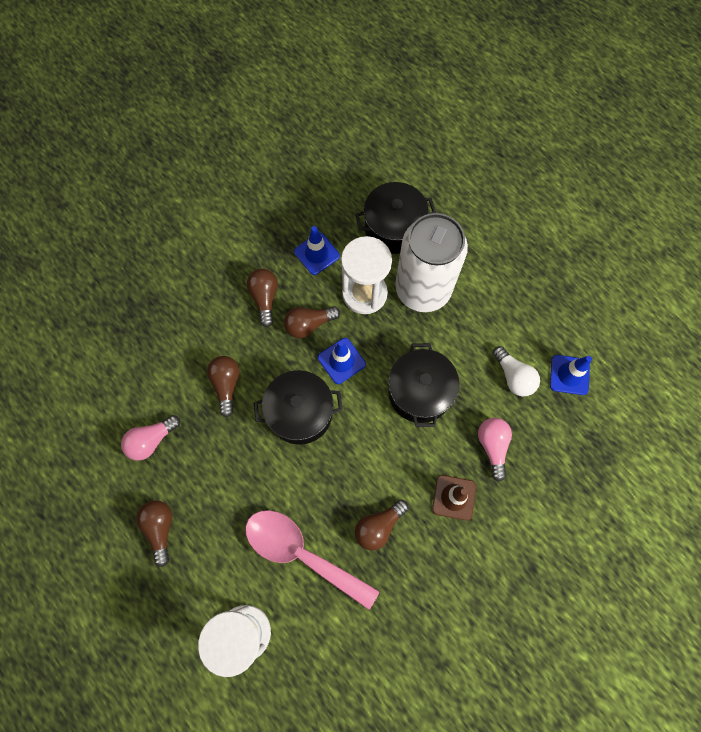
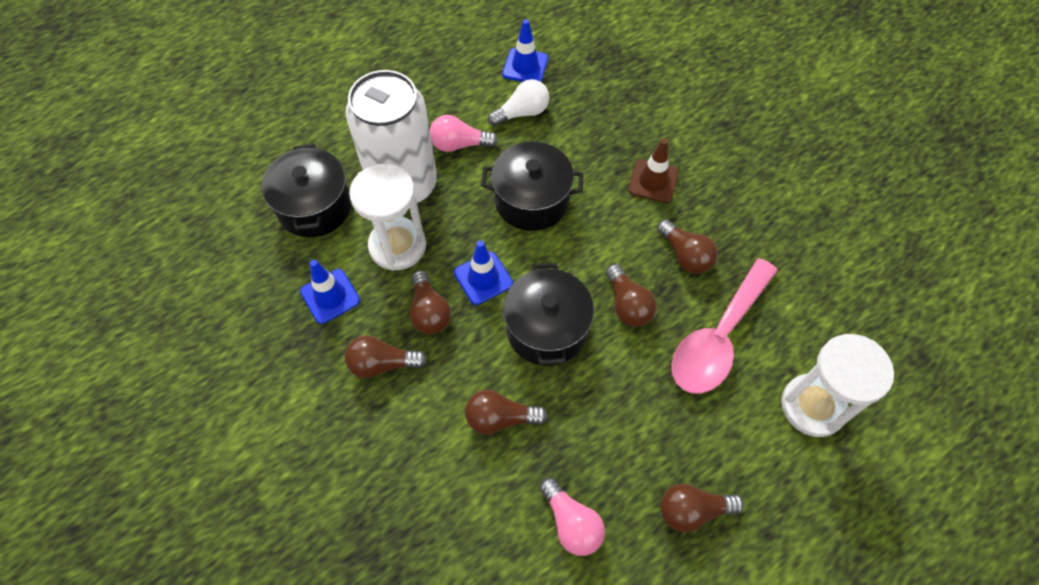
camera: 85 degrees left, 10 degrees down
pink light bulb [478,418,512,482] -> pink light bulb moved to [430,115,498,152]
none -> brown light bulb [606,264,657,327]

